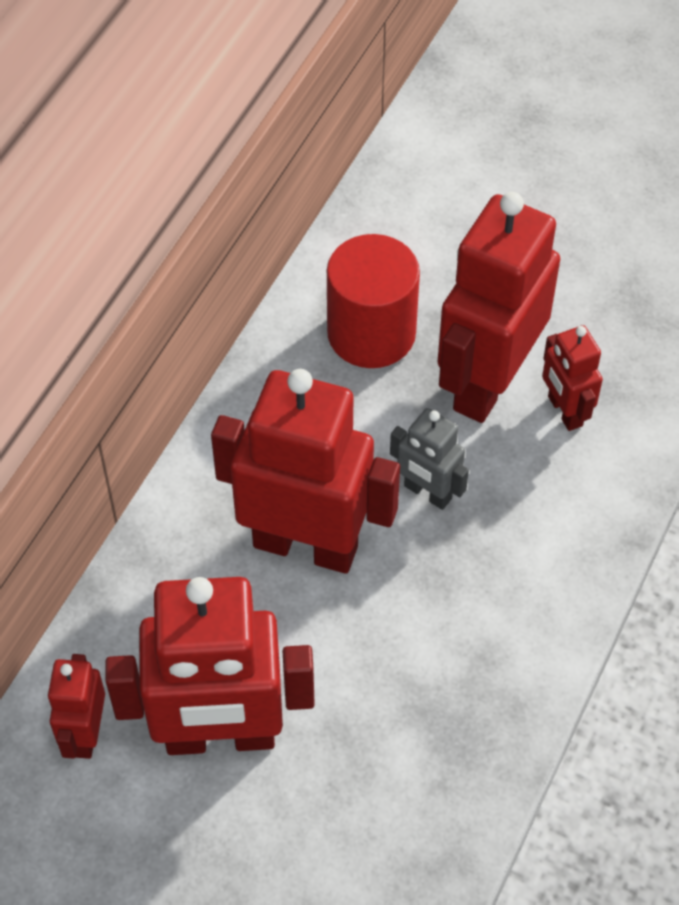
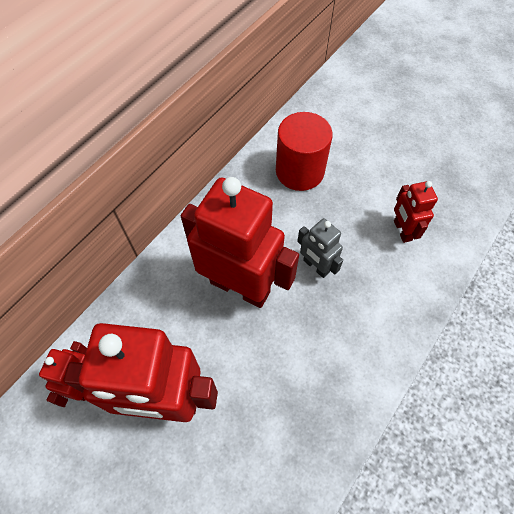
camera: 10 degrees right, 5 degrees up
red robot [438,192,560,423] -> none

